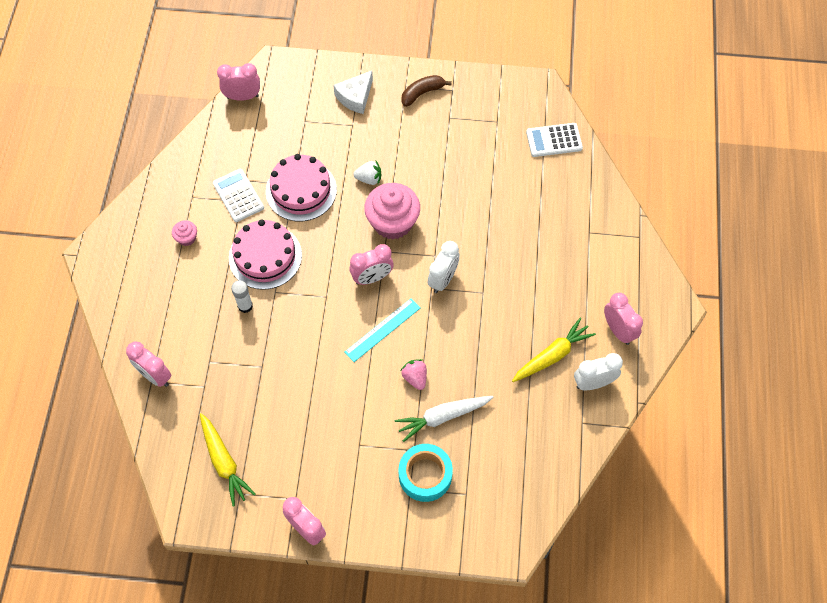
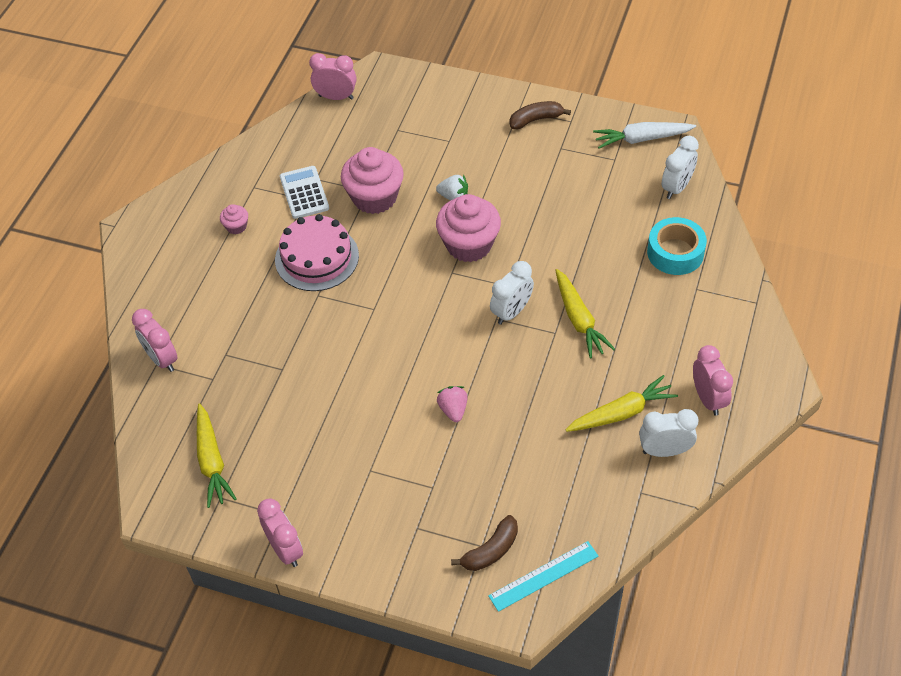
camera: 15 degrees right, 10 degrees down
white glue stick [231,280,253,313] -> none
pink cake [266,154,337,221] -> pink cupcake [341,147,404,214]
white cheese [333,71,373,114] -> none
turquoise ruler [345,298,421,362] -> turquoise ruler moved to [488,541,598,612]
pink clock [349,244,394,285] -> none
white carrot [395,396,493,442] -> white carrot moved to [593,122,696,149]
turquoise tape [399,444,453,502] -> turquoise tape moved to [647,217,707,275]
white calculator [526,123,583,157] -> white clock [662,136,699,199]
none -> brown banana [451,515,518,571]
none -> yellow carrot [555,269,615,358]

